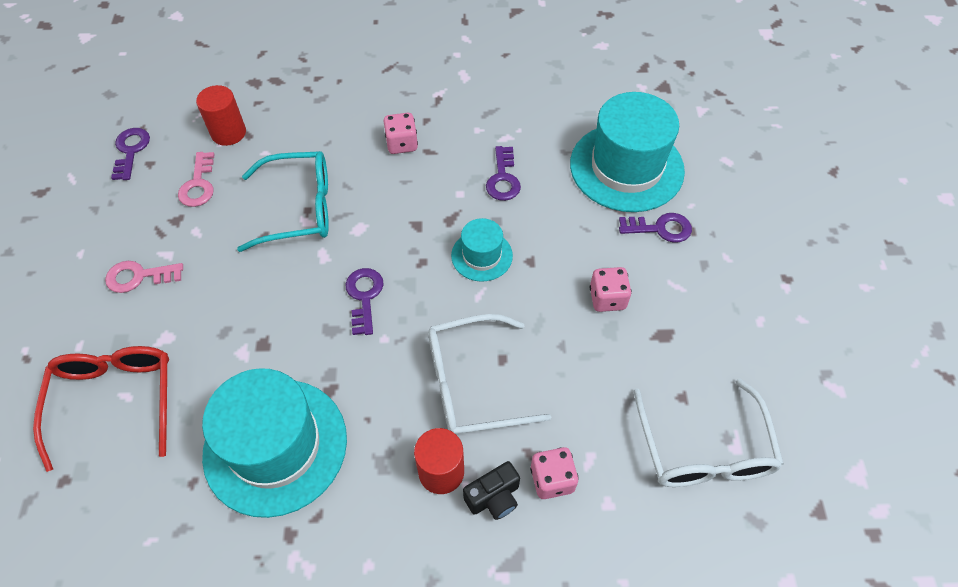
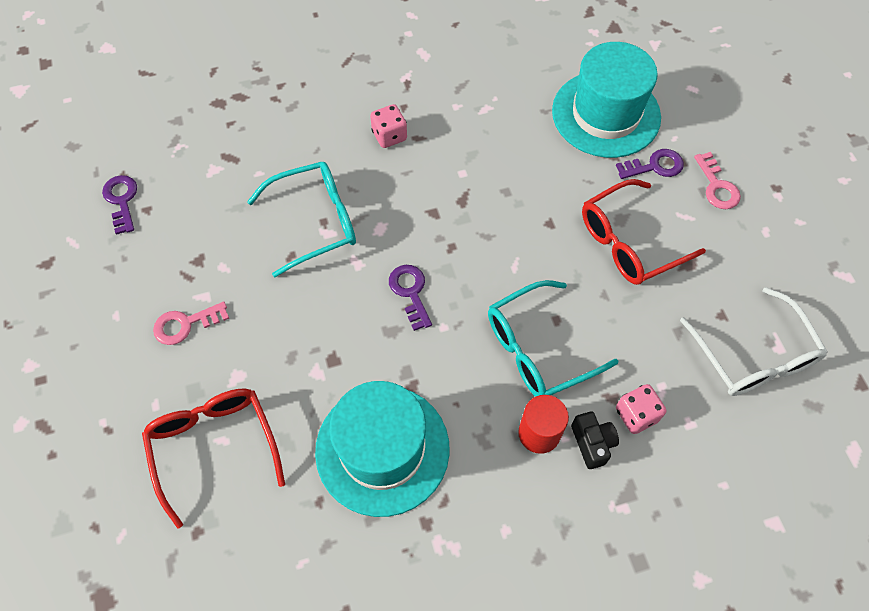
camera: 15 degrees left, 5 degrees up
pink key [178,152,215,207] -> pink key moved to [694,152,741,209]
red cylinder [196,85,246,146] -> none
white glasses [428,314,552,434] -> turquoise glasses [488,280,619,397]
turquoise hat [451,218,513,282] -> none
black camera [463,461,520,520] -> black camera turned 60 degrees counterclockwise [571,411,619,469]
purple key [486,146,521,201] -> none
pink dice [589,267,632,312] -> red glasses [582,179,706,285]

